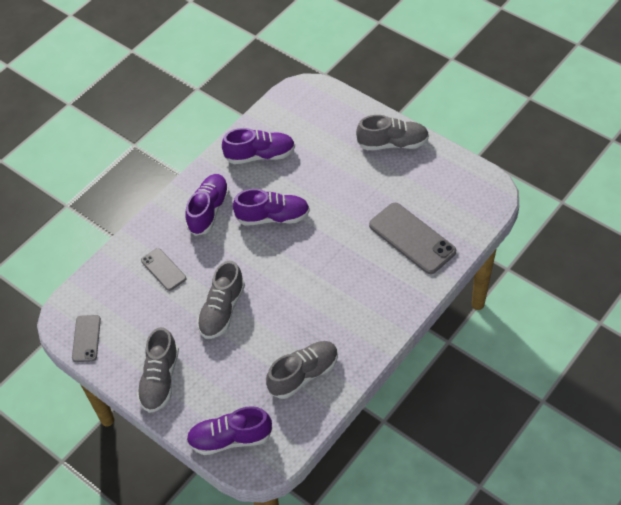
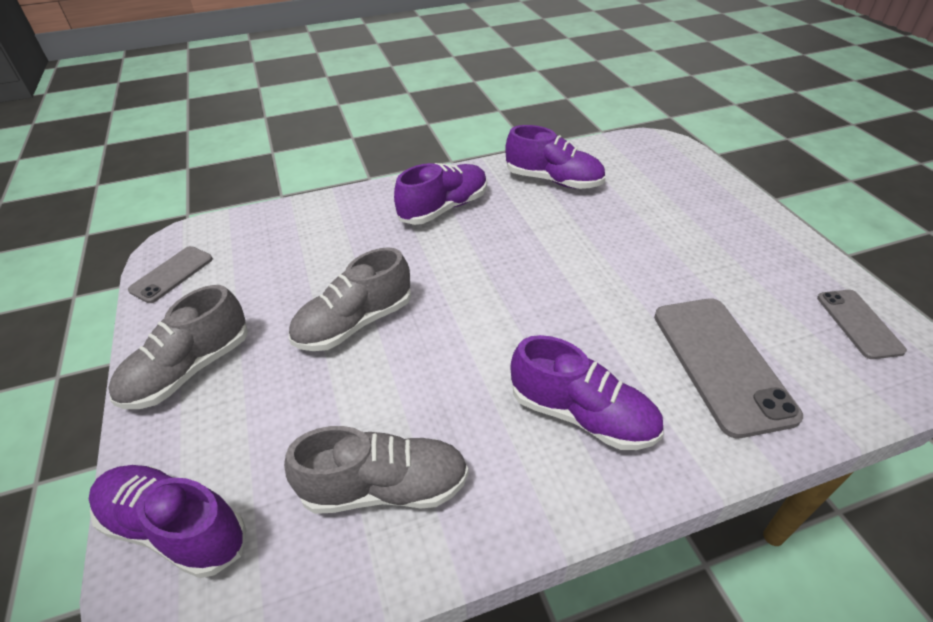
camera: 30 degrees right, 10 degrees down
grey phone [141,248,186,291] -> grey phone moved to [817,290,907,359]
purple shoe [233,189,310,226] -> purple shoe moved to [510,335,664,450]
grey shoe [356,115,429,150] -> none

